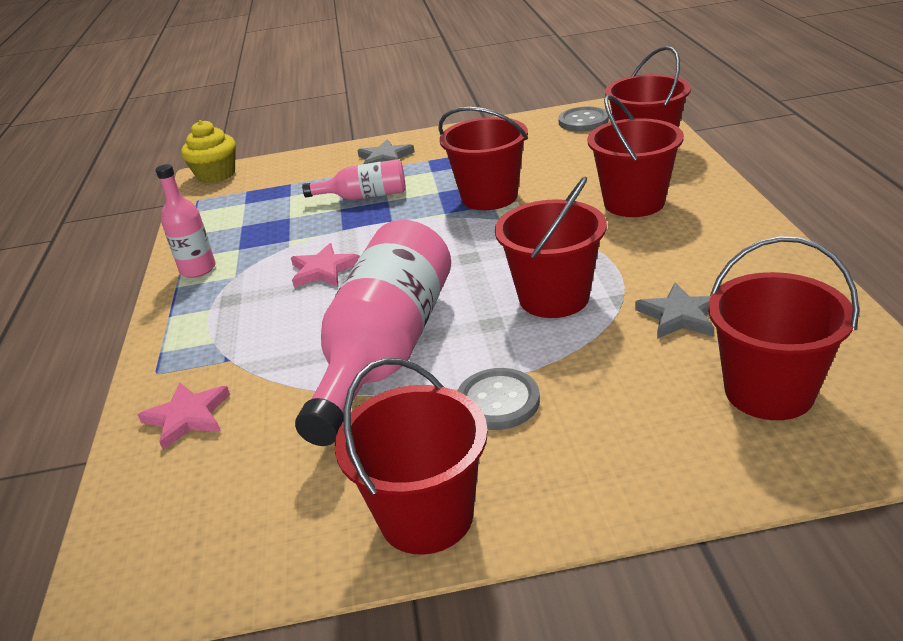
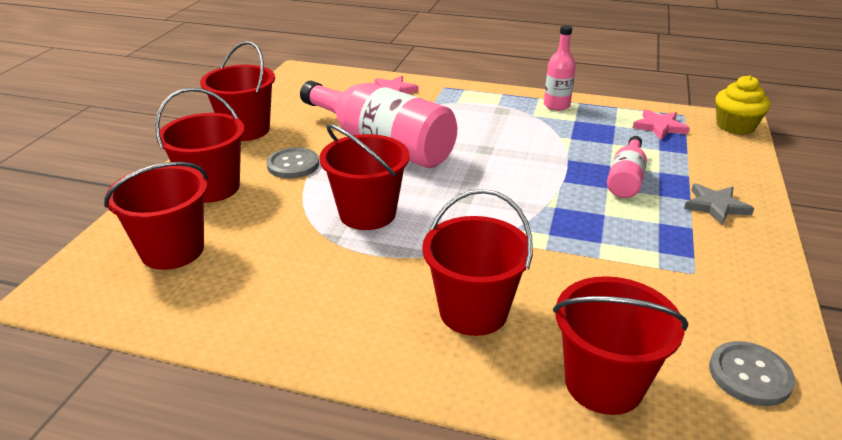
camera: 110 degrees right, 0 degrees up
pink star [291,243,360,288] -> pink star moved to [633,109,690,140]
red bucket [438,107,528,210] -> red bucket moved to [155,88,245,203]
grey star [635,283,714,339] -> none

